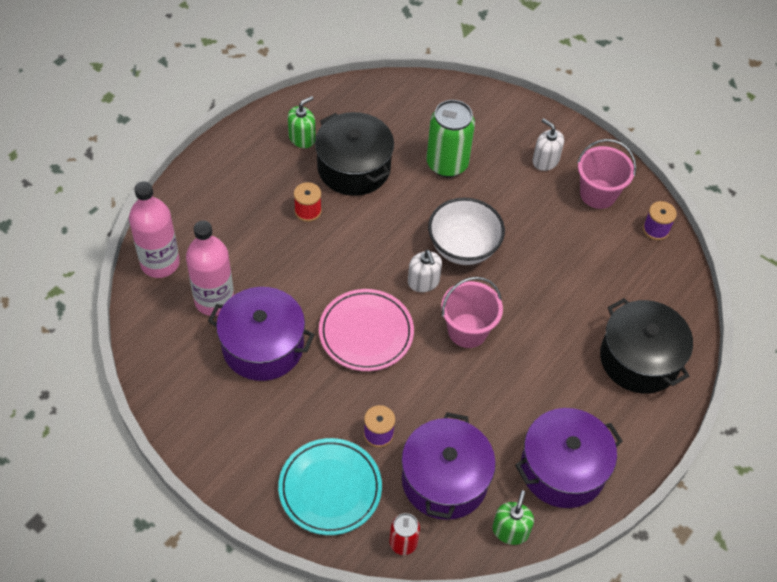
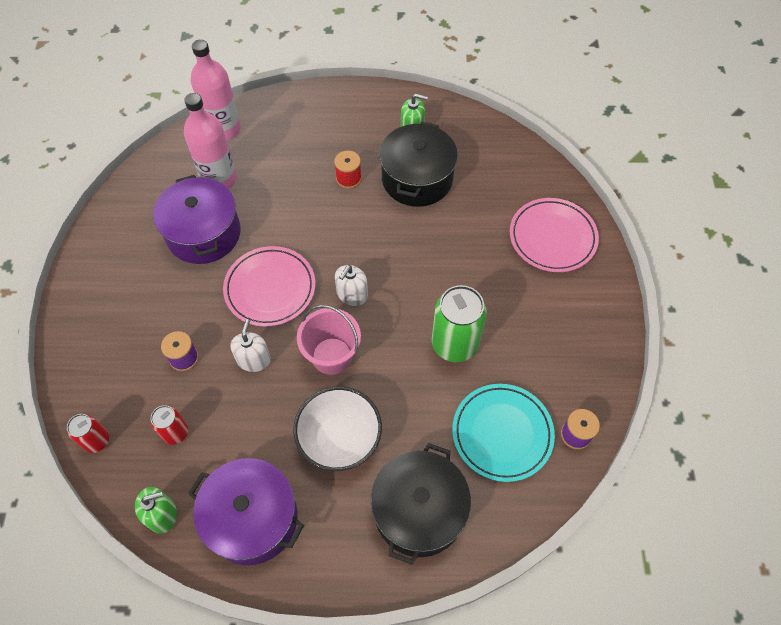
camera: 55 degrees right, 5 degrees up
turquoise plate [278,438,382,535] -> turquoise plate moved to [452,384,555,482]
purple pot [401,412,496,520] -> red can [150,405,188,445]
green can [426,100,475,177] -> green can moved to [432,285,487,362]
white bowl [428,198,505,265] -> white bowl moved to [293,386,382,471]
white soap dispenser [533,118,564,171] -> white soap dispenser moved to [230,319,271,372]
pink bucket [577,139,636,209] -> none
none -> pink plate [510,198,599,272]

